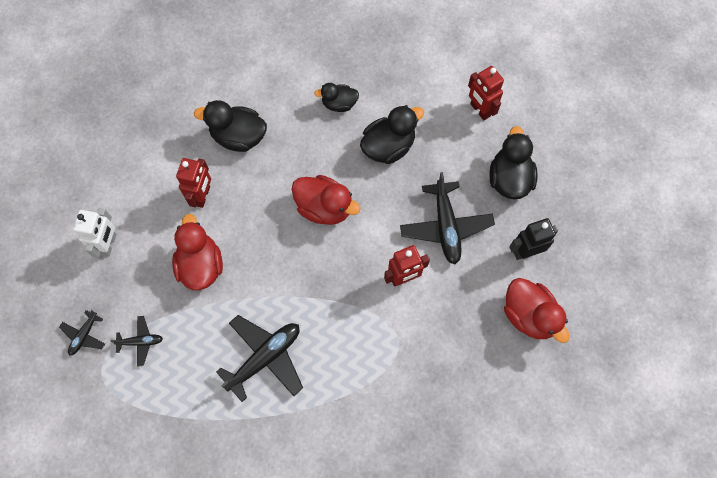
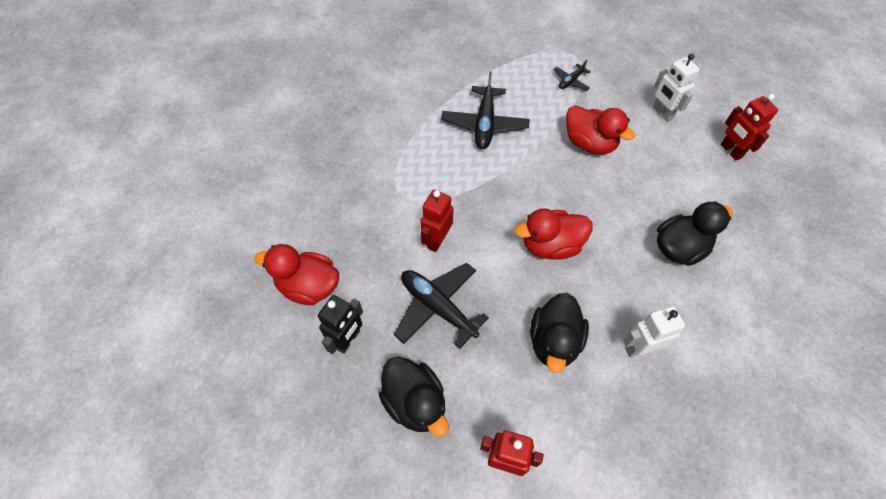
camera: 140 degrees right, 10 degrees down
black plane [59,310,105,356] -> none
red robot [176,158,211,208] -> red robot moved to [720,94,778,160]
black duck [314,83,359,112] -> white robot [623,306,685,357]

